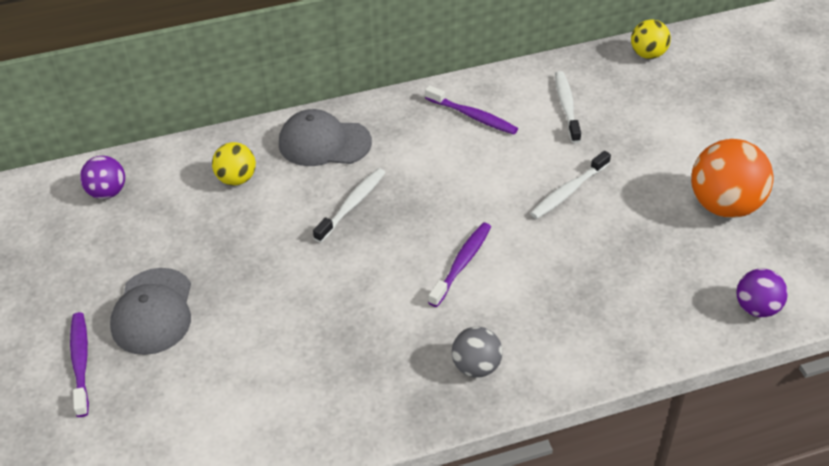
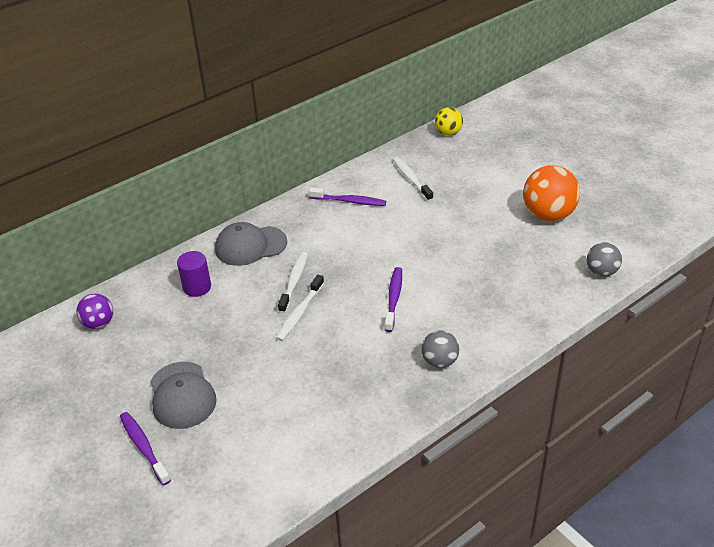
camera: 20 degrees left, 5 degrees down
yellow ball [212,142,256,185] -> purple cylinder [177,251,211,297]
white toothbrush [530,151,611,219] -> white toothbrush moved to [276,275,324,341]
purple ball [737,269,788,317] -> grey ball [587,242,622,277]

